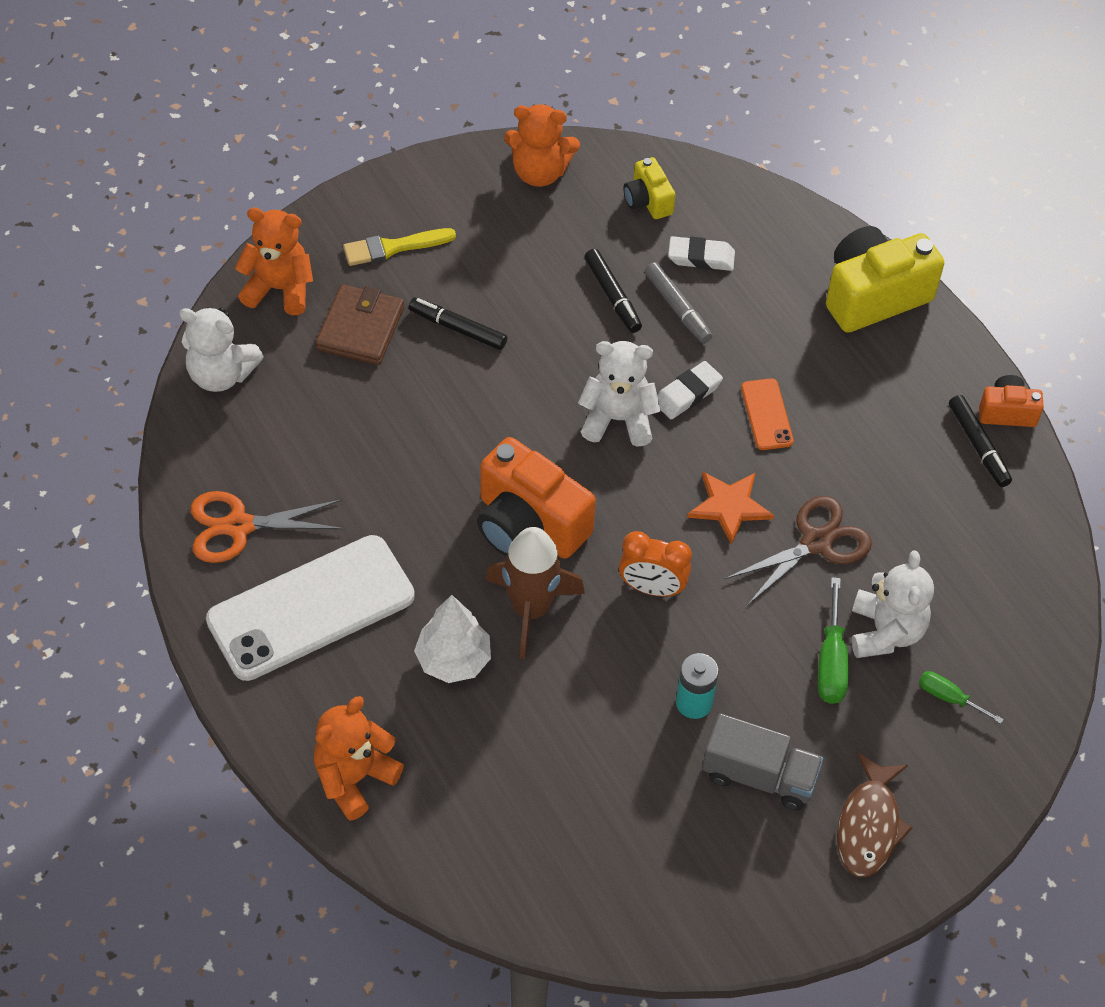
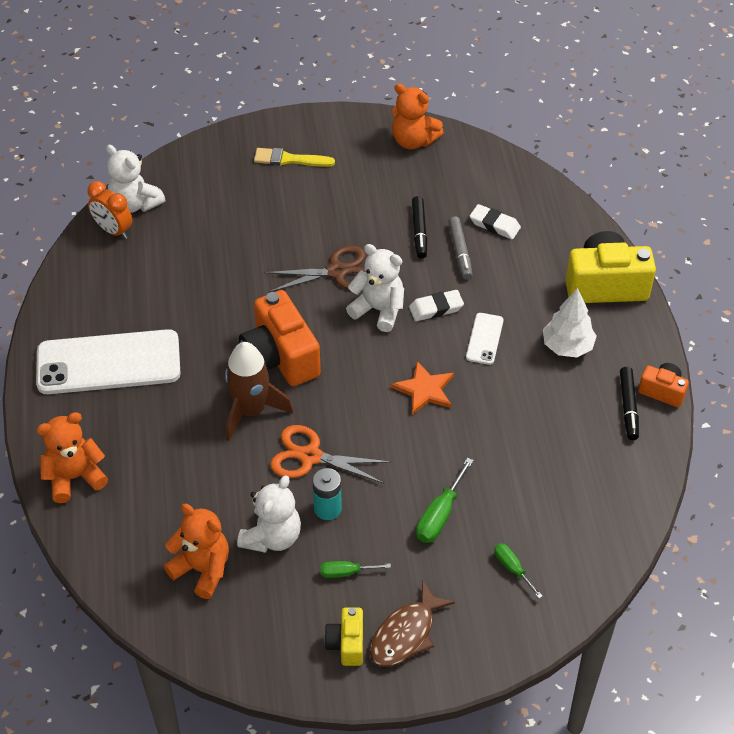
camera: 25 degrees right, 5 degrees down
orange scissors [191,491,344,563] -> orange scissors moved to [270,425,391,484]
orange teddy bear [235,208,313,315] -> orange teddy bear moved to [164,504,229,599]
brown wallet [315,284,404,365] -> none
black marker [409,297,507,350] -> none
white tree [414,595,491,683] -> white tree moved to [543,288,597,357]
orange clock [619,531,692,597] -> orange clock moved to [87,181,132,239]
yellow camera [624,157,675,219] -> yellow camera moved to [324,608,363,666]
grey truck [702,713,823,810] -> green screwdriver [320,561,391,578]
brown scissors [725,496,872,606] -> brown scissors moved to [264,245,366,293]
orange phone [741,378,794,450] -> white phone [466,313,503,365]
white teddy bear [852,550,934,658] -> white teddy bear moved to [237,475,301,553]

